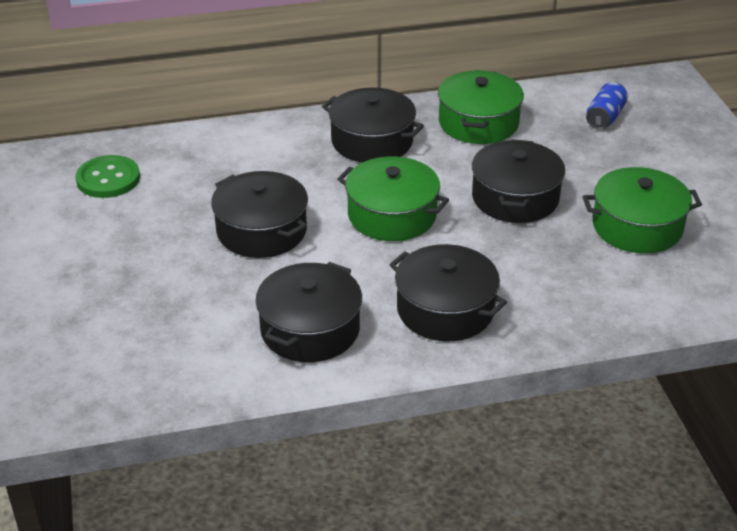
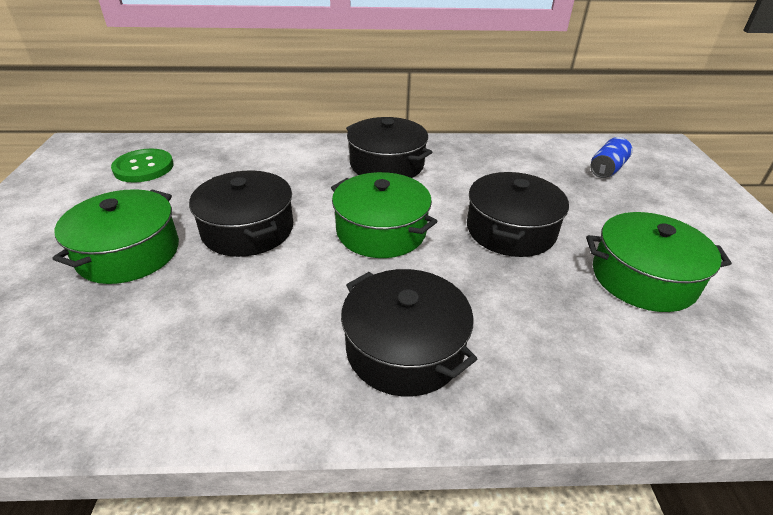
camera: 10 degrees right, 0 degrees up
black pot [255,262,362,362] -> none
green pot [438,70,524,144] -> green pot moved to [53,189,179,284]

